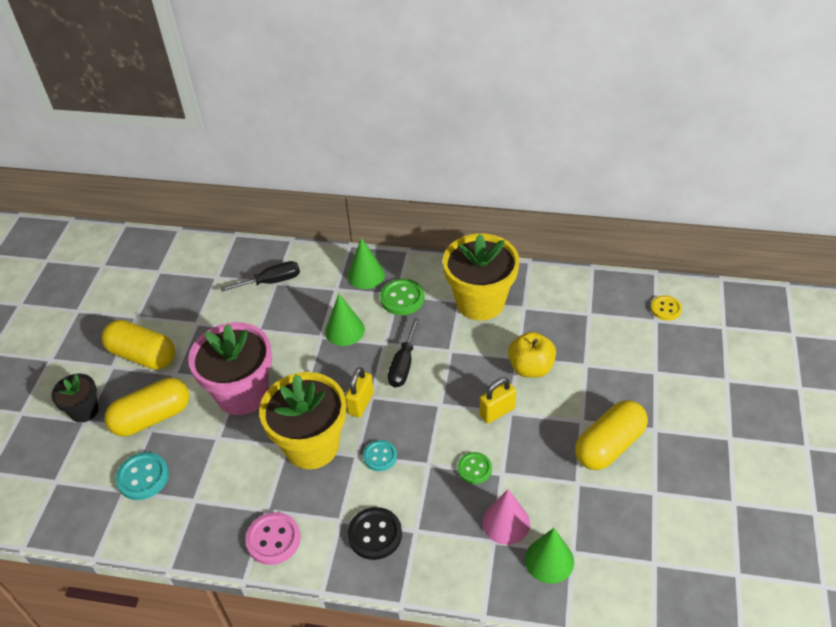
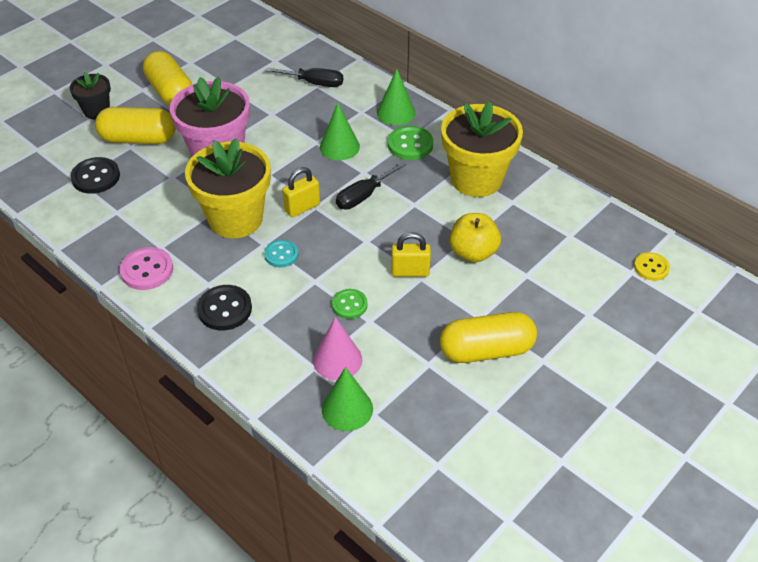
camera: 30 degrees right, 0 degrees up
turquoise button [116,452,169,500] -> black button [71,157,120,194]

